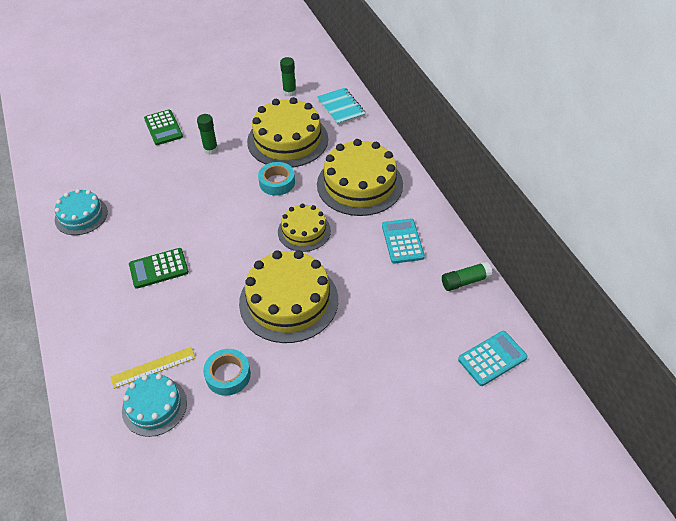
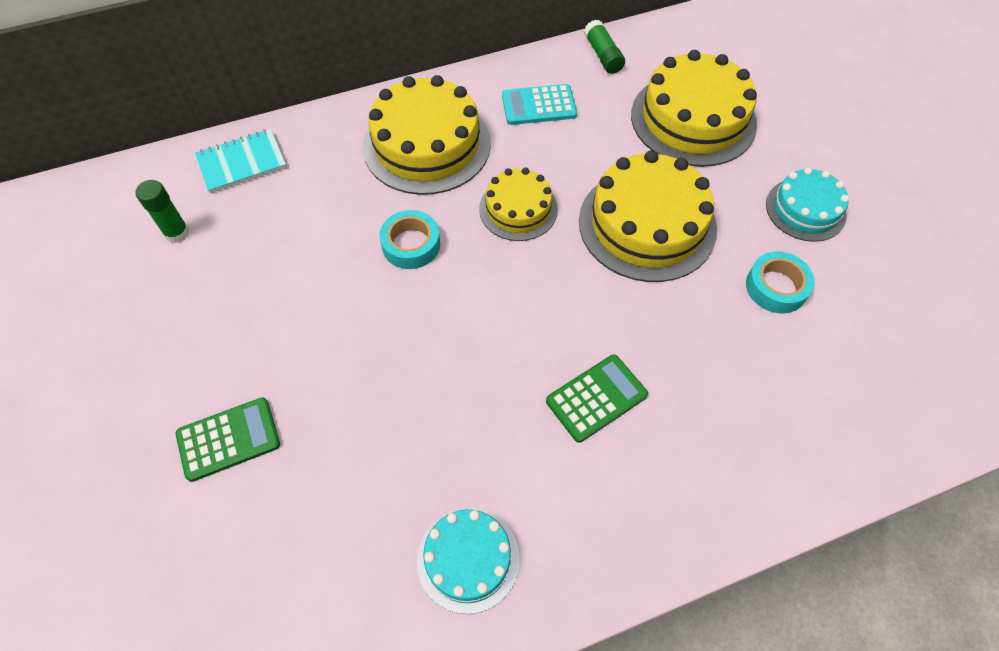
camera: 90 degrees left, 10 degrees up
yellow ruler [111,347,195,389] -> none
turquoise cake [122,374,187,437] -> turquoise cake moved to [766,167,849,242]
green calculator [129,248,189,289] -> green calculator turned 105 degrees counterclockwise [546,354,648,443]
green glue stick [197,114,218,155] -> none
yellow cake [247,97,328,168] -> yellow cake moved to [631,50,757,167]
turquoise calculator [458,331,528,386] -> none

